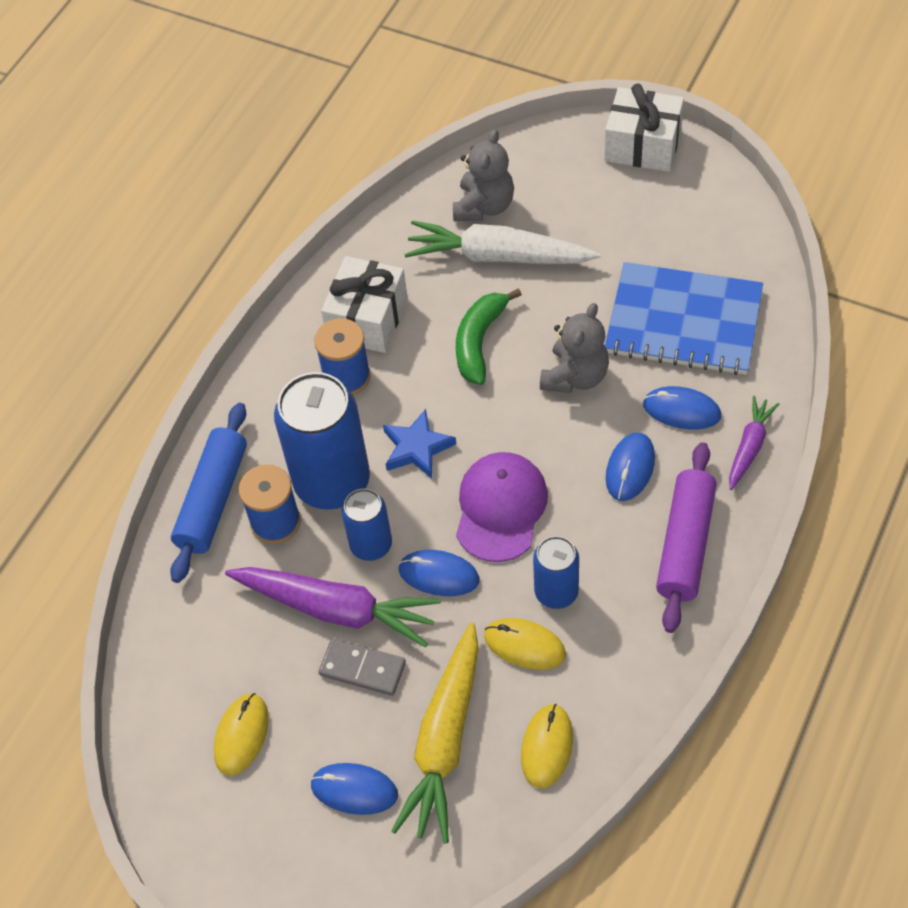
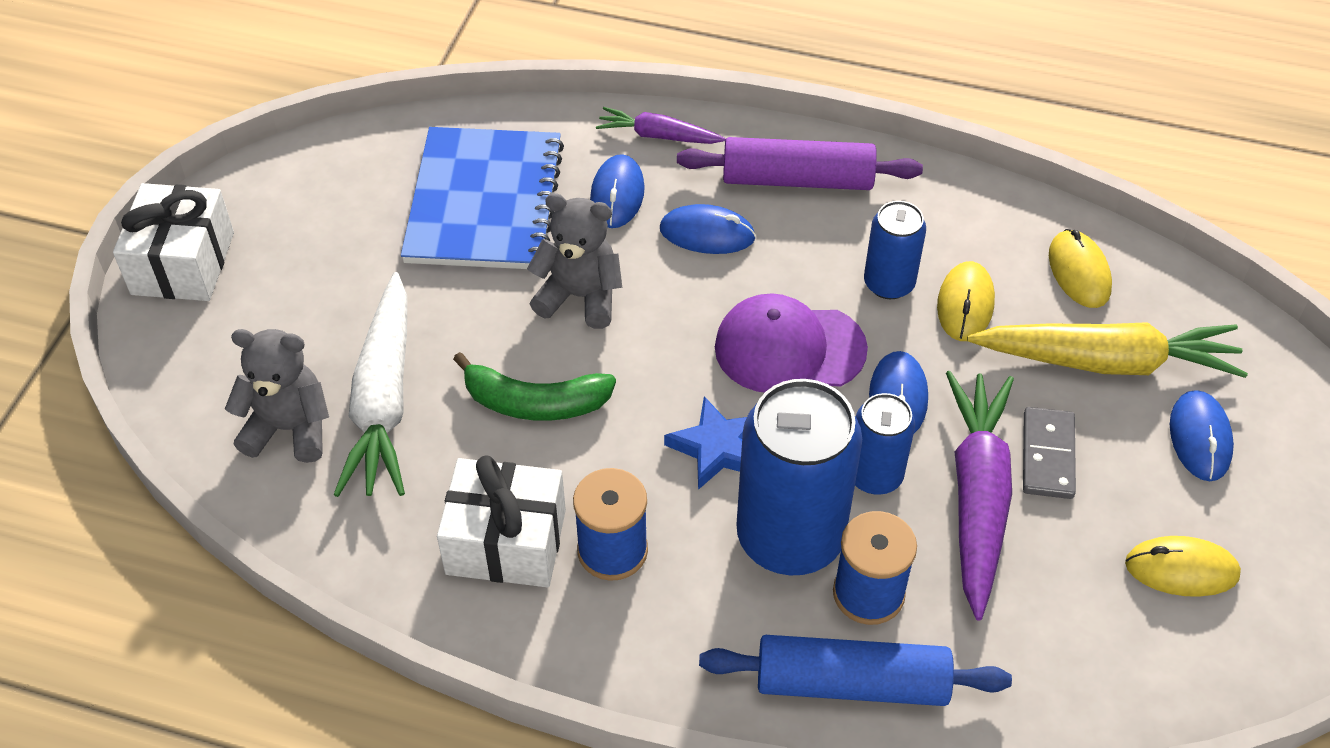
camera: 105 degrees left, 5 degrees down
yellow mouse [521,704,573,788] -> yellow mouse turned 75 degrees clockwise [1049,229,1112,308]

